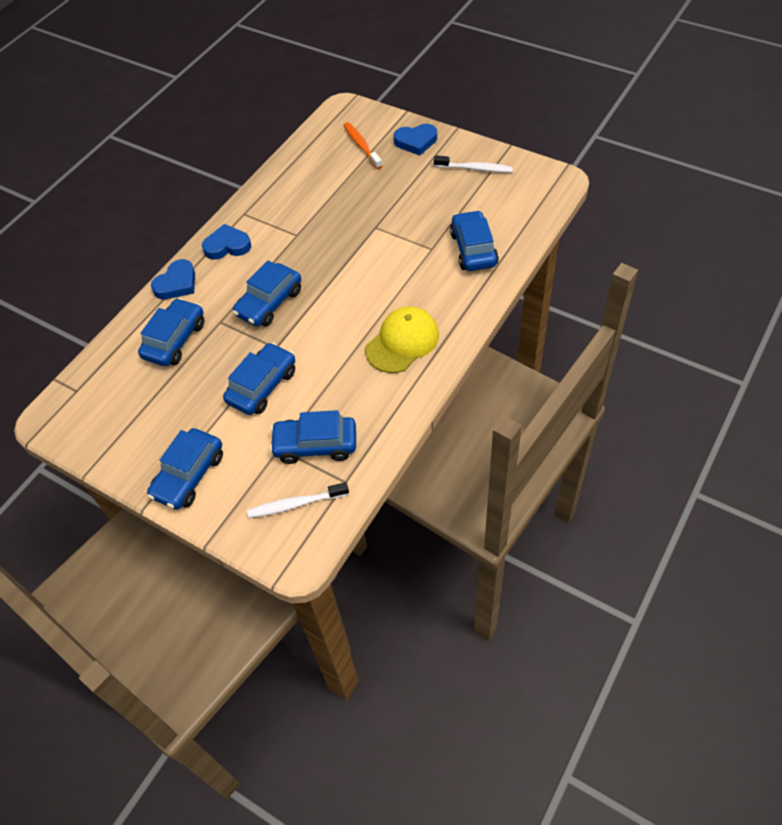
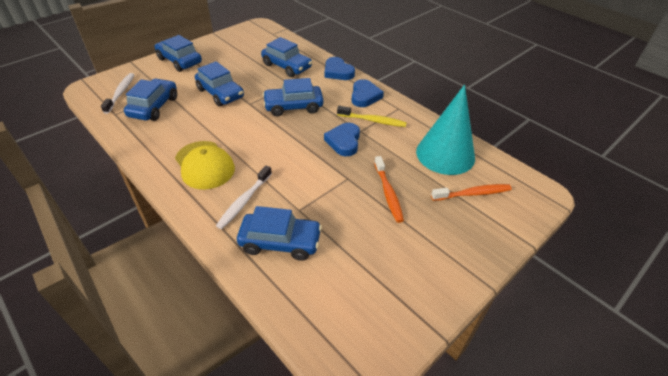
camera: 100 degrees right, 10 degrees down
blue car [232,261,301,327] -> blue car turned 60 degrees counterclockwise [262,78,324,116]
blue heart [394,124,437,155] -> blue heart moved to [324,123,360,156]
white toothbrush [434,155,513,173] -> white toothbrush moved to [216,165,272,229]
none -> yellow toothbrush [337,106,407,127]
none -> orange toothbrush [374,156,404,223]
none -> turquoise cone [416,84,475,175]

